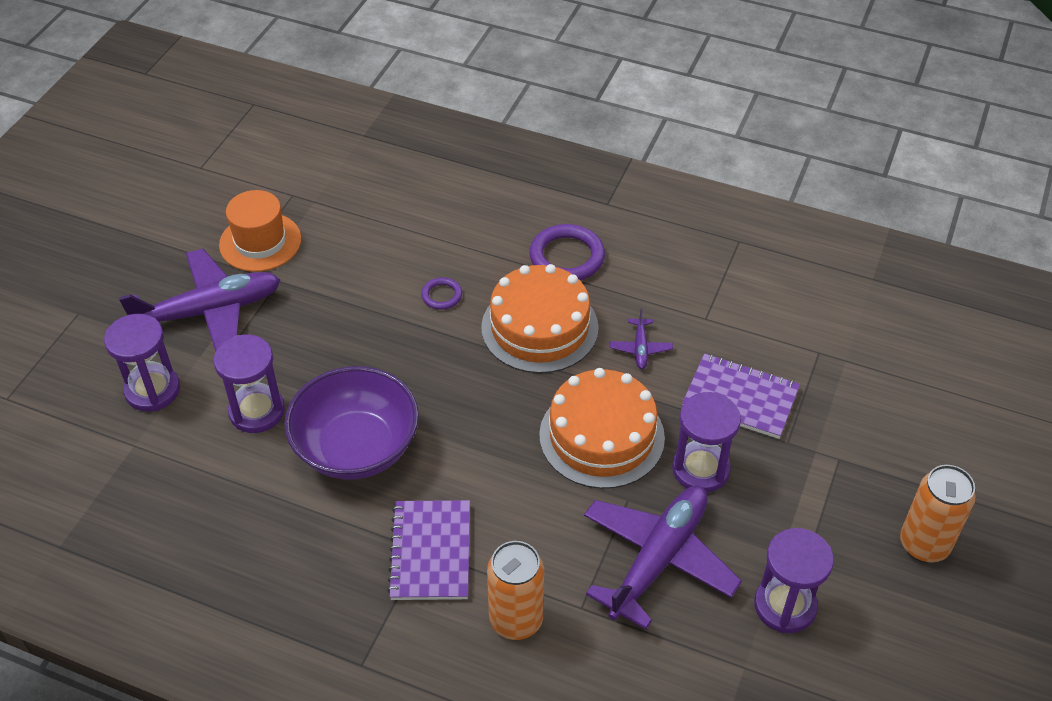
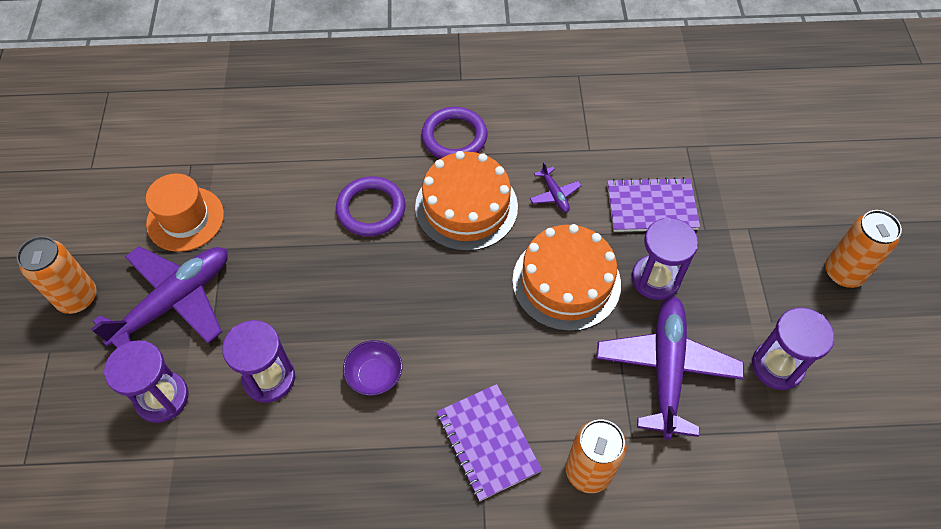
camera: 25 degrees left, 10 degrees up
purple bowl [284,366,419,480] -> purple bowl [343,340,402,396], size x0.49
purple ring [421,277,462,310] -> purple ring [336,176,406,237], size x1.89
none -> orange can [17,236,96,314]

